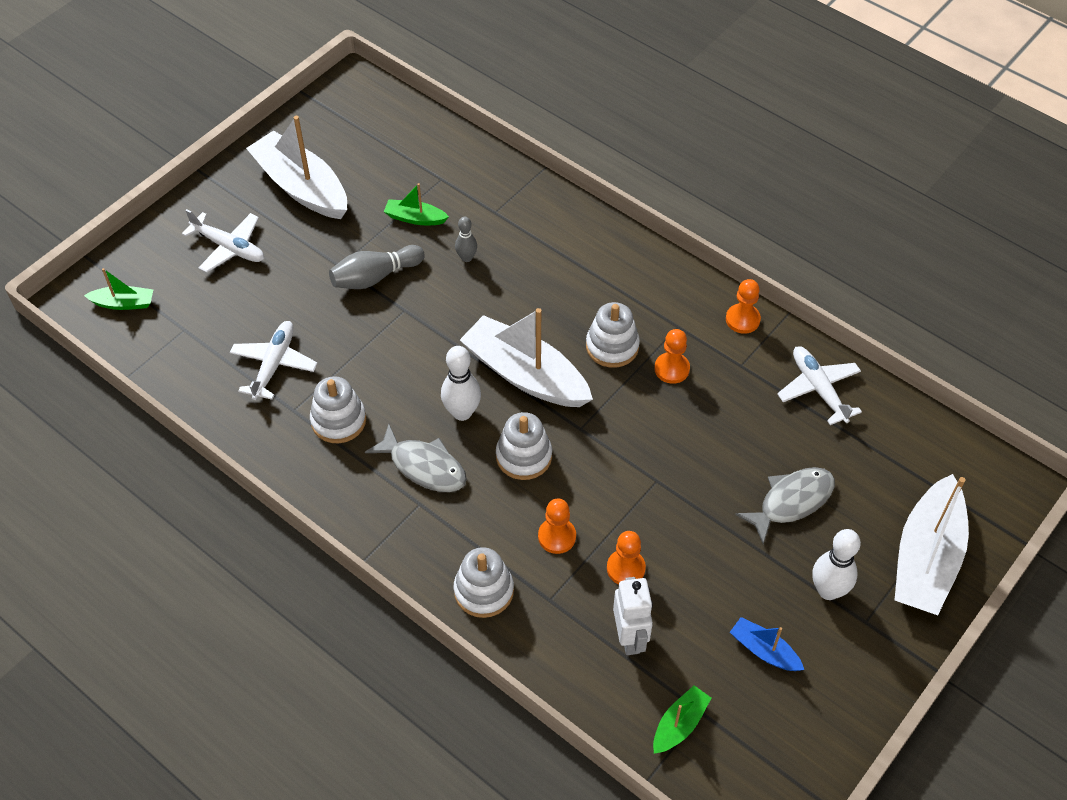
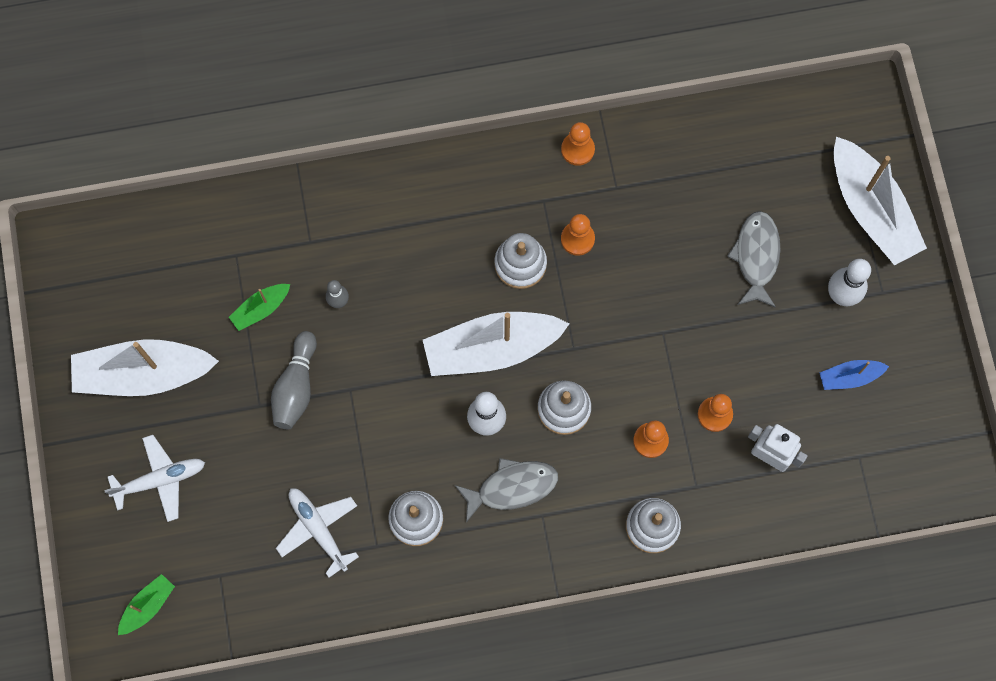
camera: 50 degrees left, 20 degrees up
green boat [653,685,711,754] -> none
white plane [777,346,862,425] -> none

